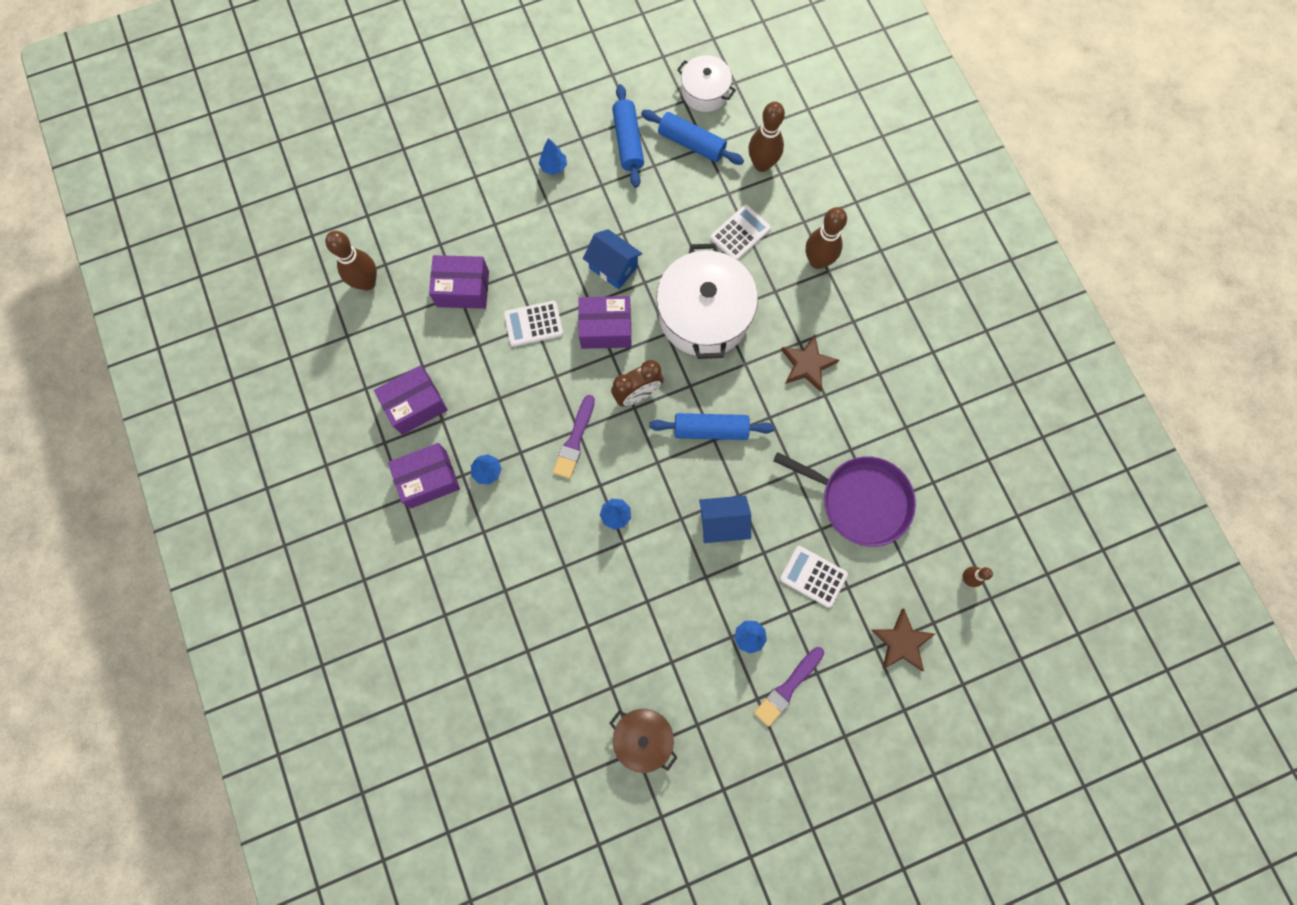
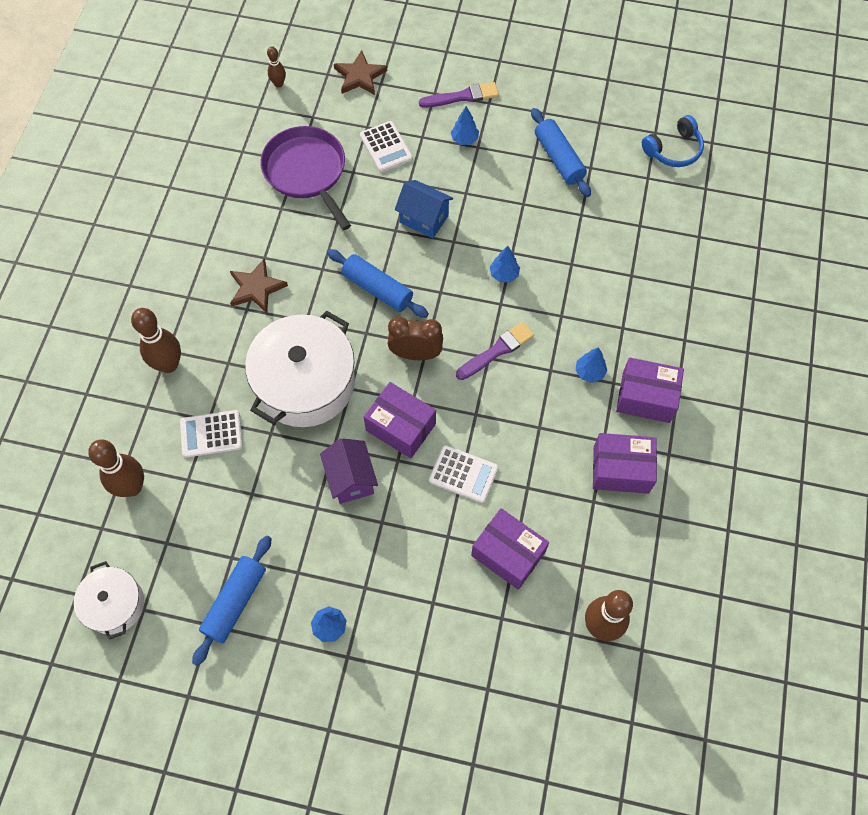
camera: 145 degrees left, 10 degrees down
blue house [583,229,642,289] -> purple house [320,438,378,504]
brown pot [610,709,678,773] -> none
blue rolling pin [641,110,744,165] -> blue rolling pin moved to [531,108,591,197]
none -> blue headphones [642,115,704,167]

